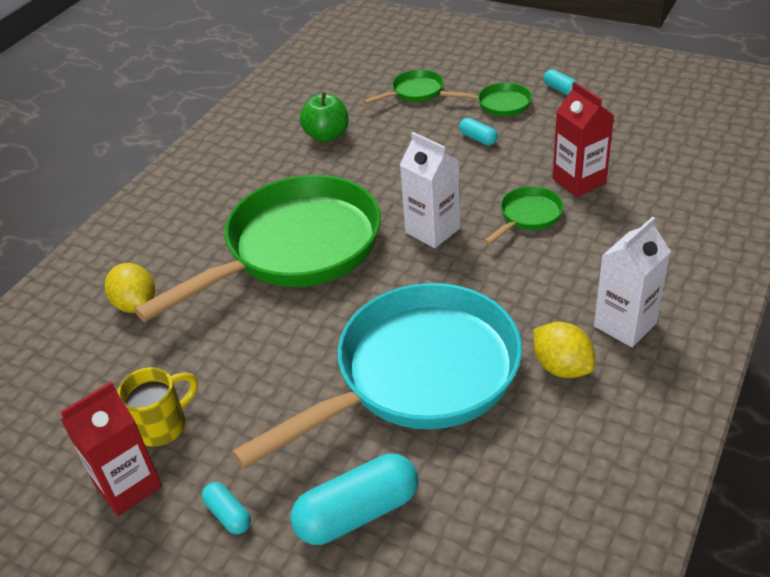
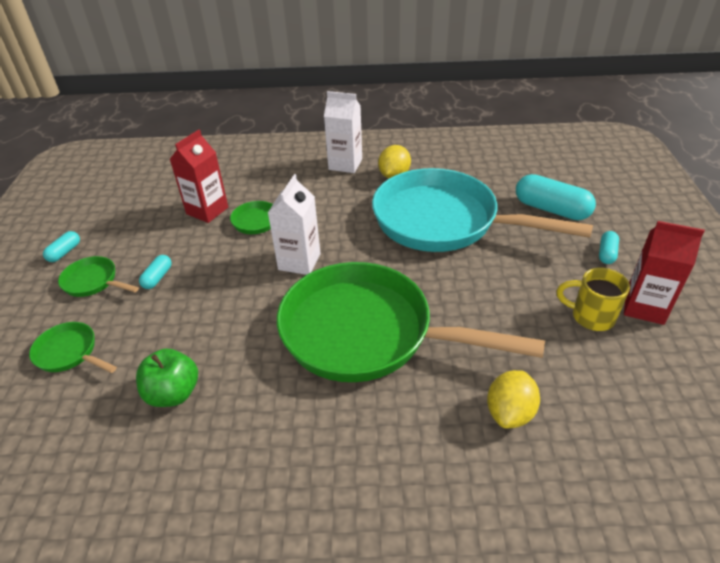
camera: 120 degrees left, 0 degrees up
green pan [440,82,532,116] -> green pan turned 45 degrees counterclockwise [58,256,139,297]

